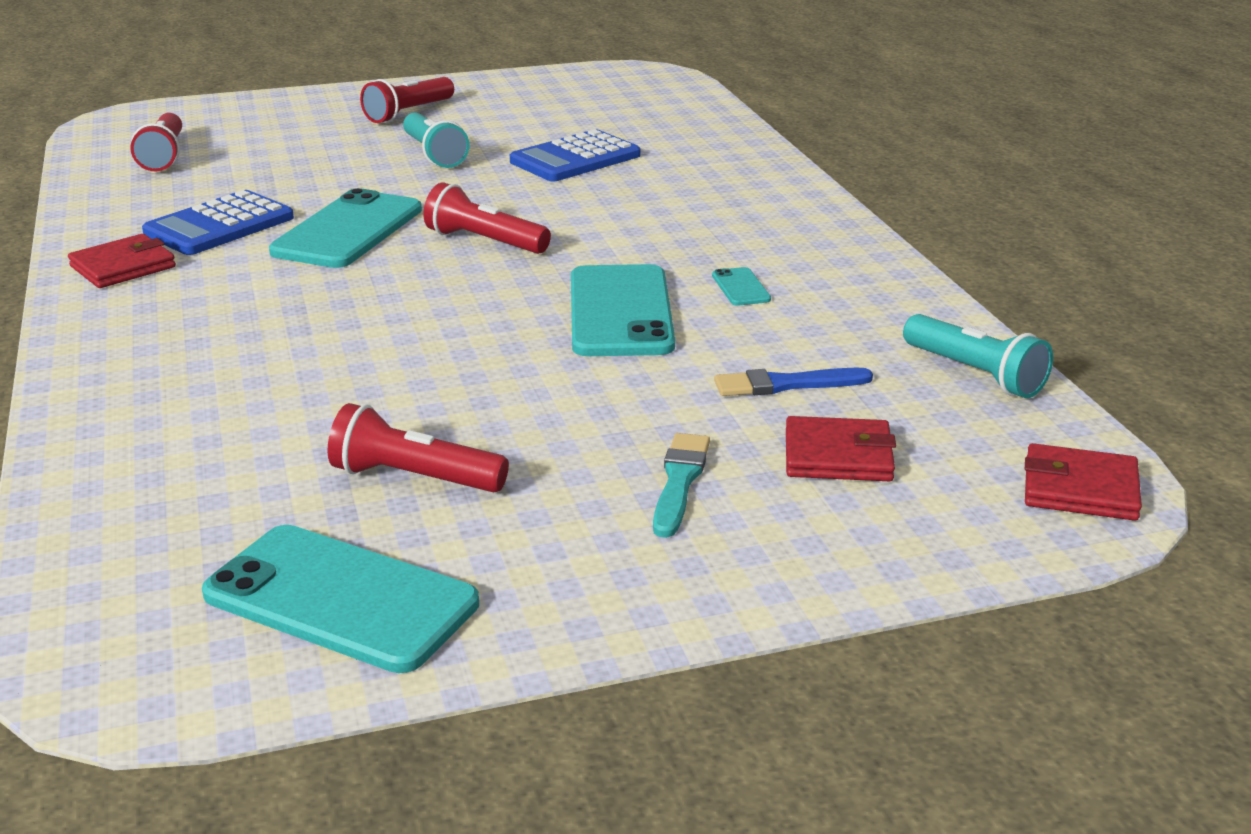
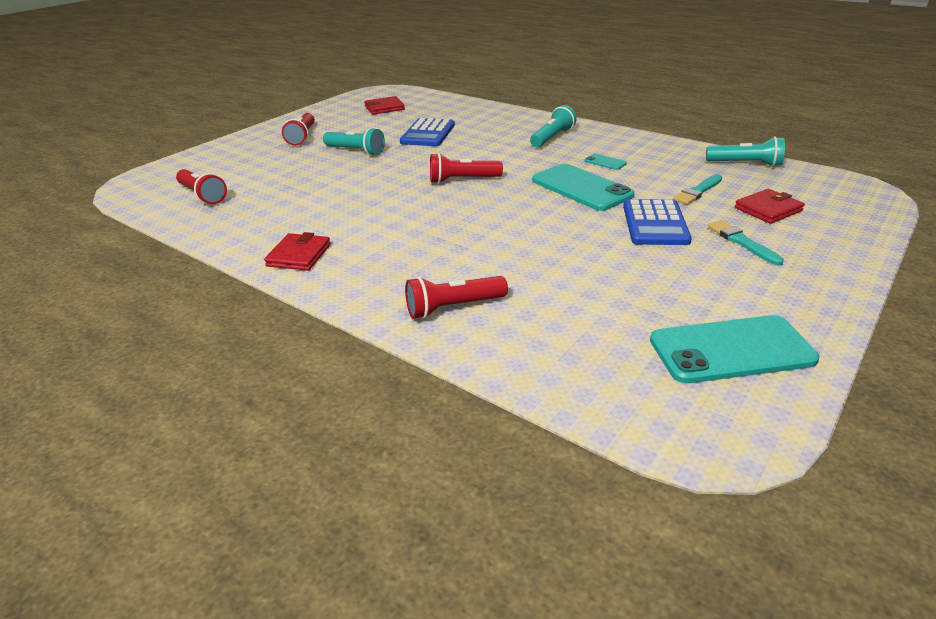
camera: 35 degrees left, 5 degrees up
blue calculator [142,190,294,255] -> blue calculator moved to [623,199,692,245]
turquoise phone [269,188,422,268] -> none
red flashlight [328,403,509,492] -> red flashlight moved to [405,276,508,319]
blue brush [714,368,873,396] -> turquoise brush [673,174,722,205]
red wallet [1025,443,1142,521] -> red wallet moved to [364,96,405,115]
none -> turquoise flashlight [530,105,577,148]

